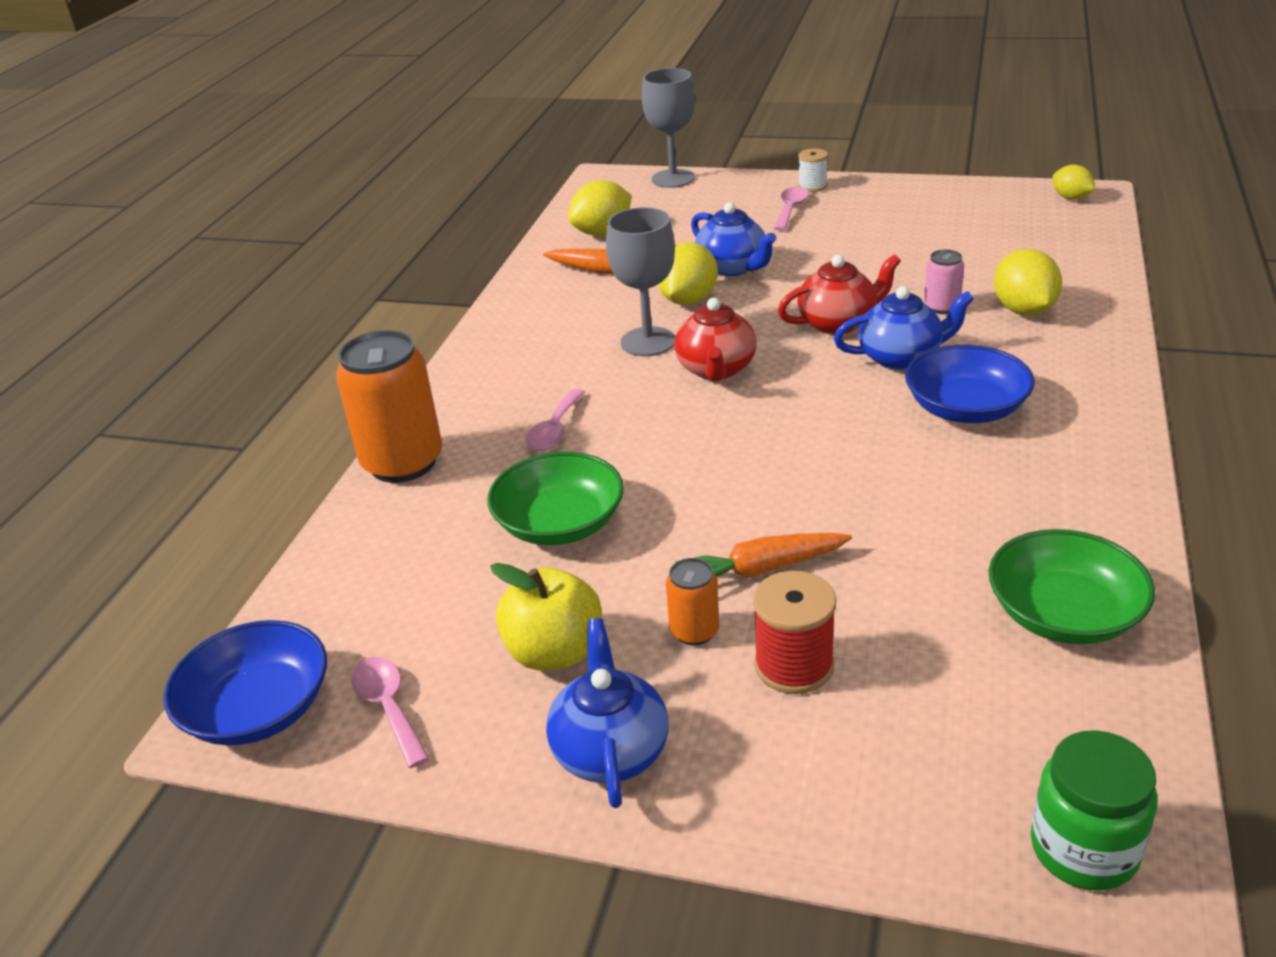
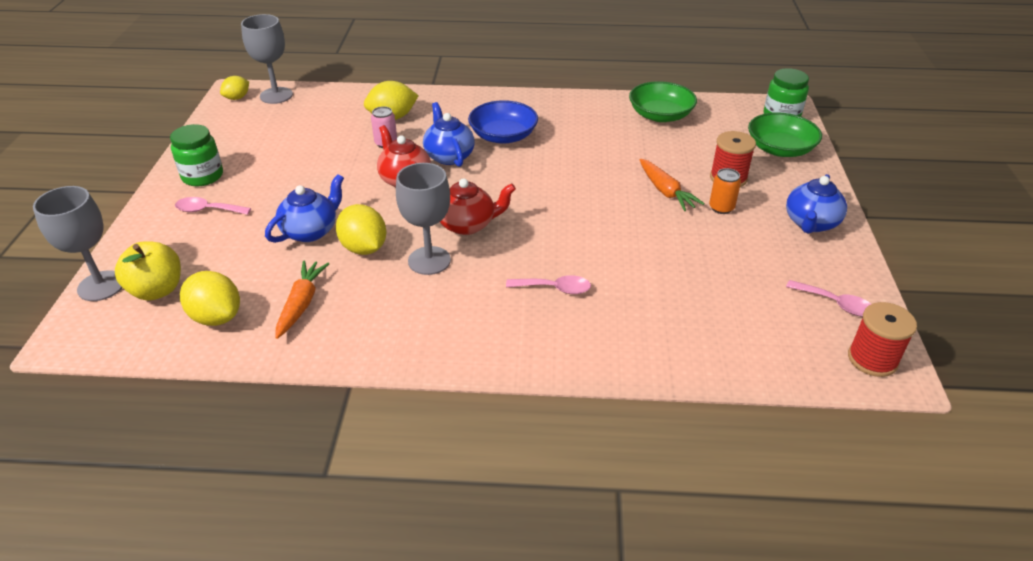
camera: 105 degrees left, 5 degrees up
blue bowl [163,620,327,745] -> red spool [848,302,917,377]
orange can [336,330,443,483] -> none
pink spoon [351,657,429,768] -> pink spoon turned 105 degrees counterclockwise [786,280,871,317]
green bowl [487,452,624,545] -> green bowl moved to [748,112,822,157]
yellow apple [490,563,602,671] -> yellow apple moved to [115,241,181,300]
blue teapot [546,618,668,808] -> blue teapot turned 45 degrees counterclockwise [786,174,847,234]
yellow lemon [658,242,718,305] -> yellow lemon turned 45 degrees clockwise [336,204,386,255]
white spool [798,149,828,192] -> none
none -> green jar [170,124,223,186]
none -> grey goblet [241,14,293,104]

